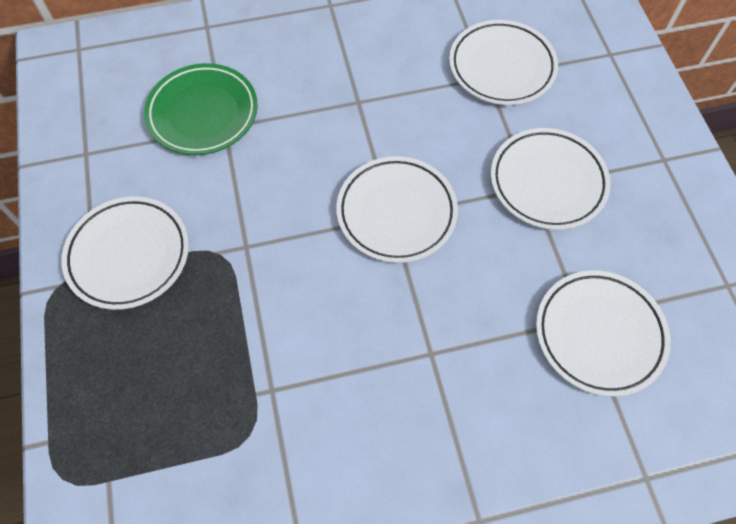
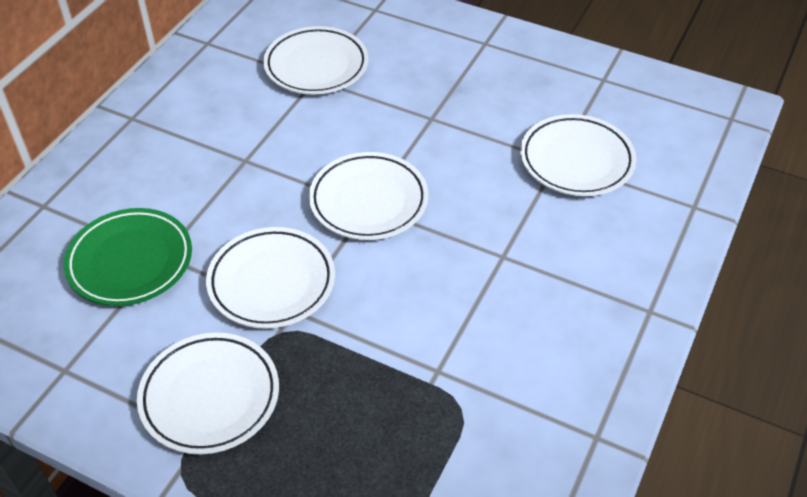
camera: 50 degrees left, 15 degrees down
white plate [491,128,611,230] -> white plate moved to [206,227,335,329]

